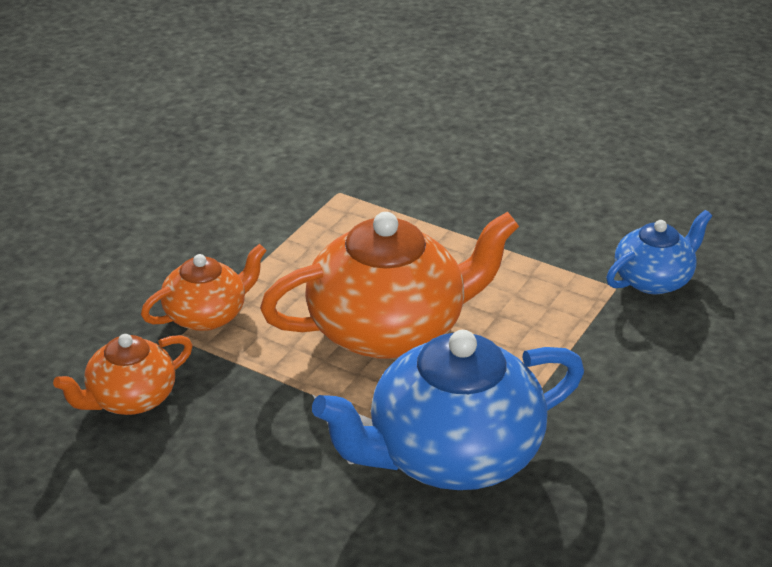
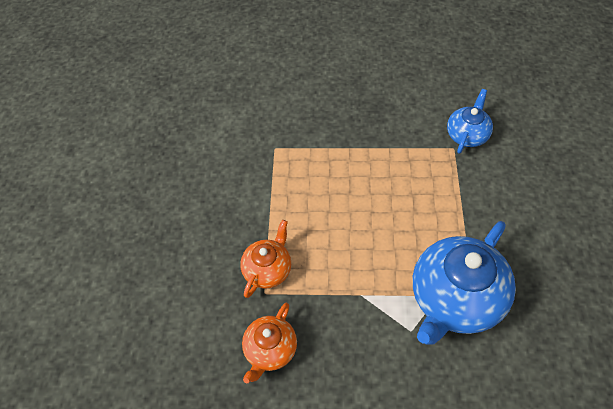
camera: 25 degrees left, 20 degrees up
orange teapot [260,212,519,359] -> none

